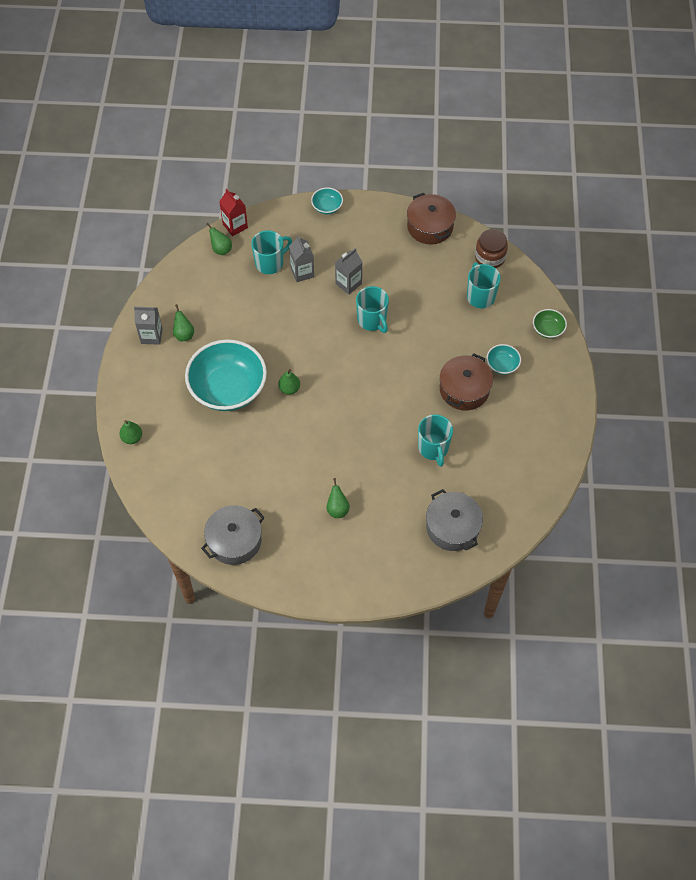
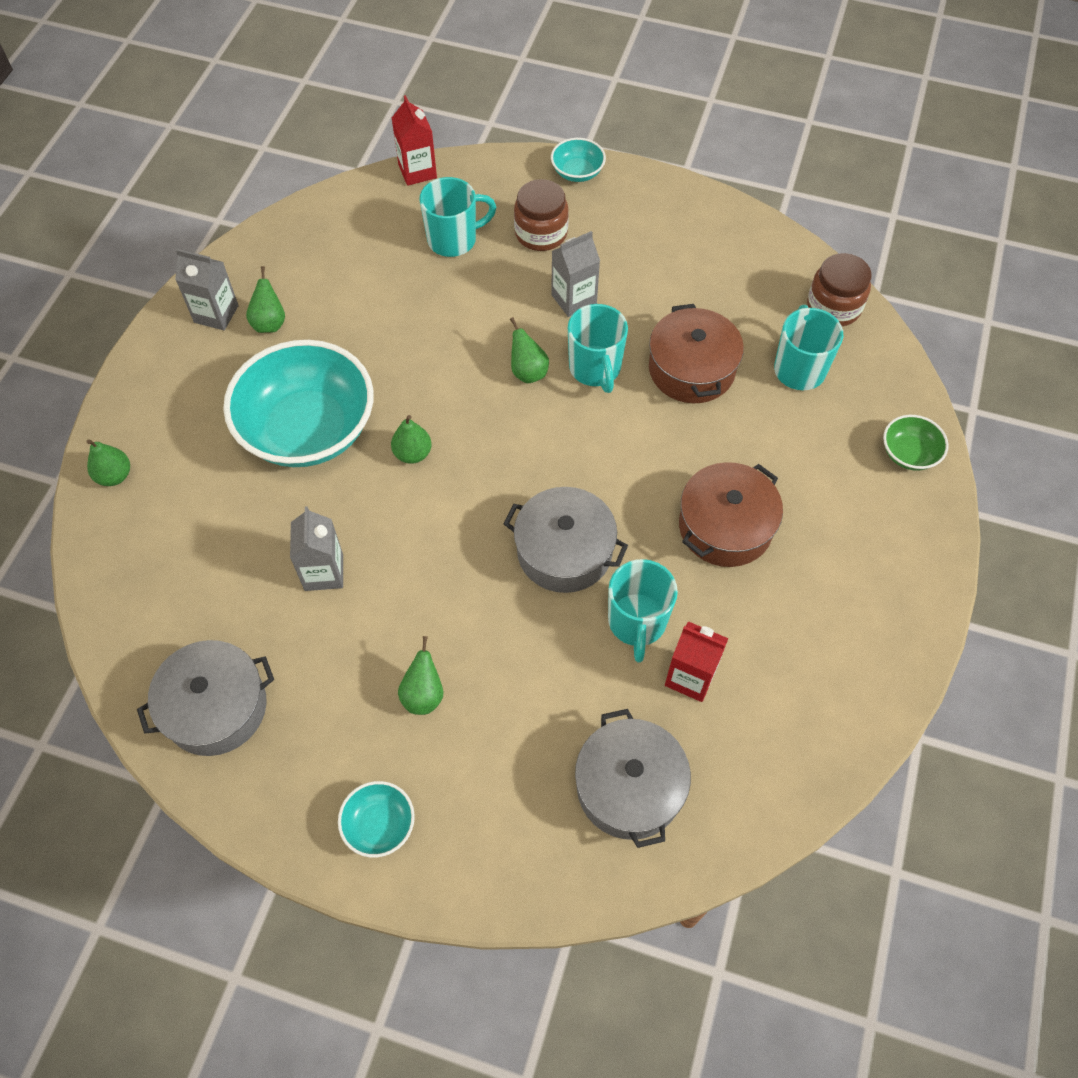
camera: 15 degrees right, 0 degrees up
green pear [206,222,232,255] -> green pear moved to [510,317,549,383]
grey carton [289,235,314,282] -> grey carton moved to [290,506,343,591]
brown pot [407,193,456,244] -> brown pot moved to [649,304,744,403]
turquoise bowl [486,344,521,375] -> turquoise bowl moved to [338,781,415,858]
none -> grey pot [504,487,628,593]
none -> brown jar [514,179,569,251]
none -> red carton [665,621,728,702]

